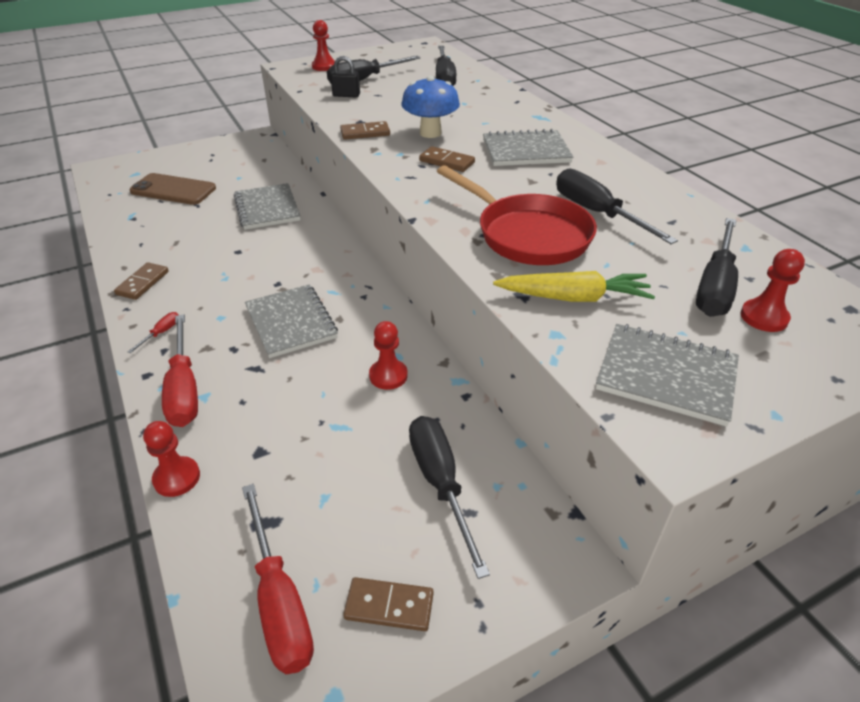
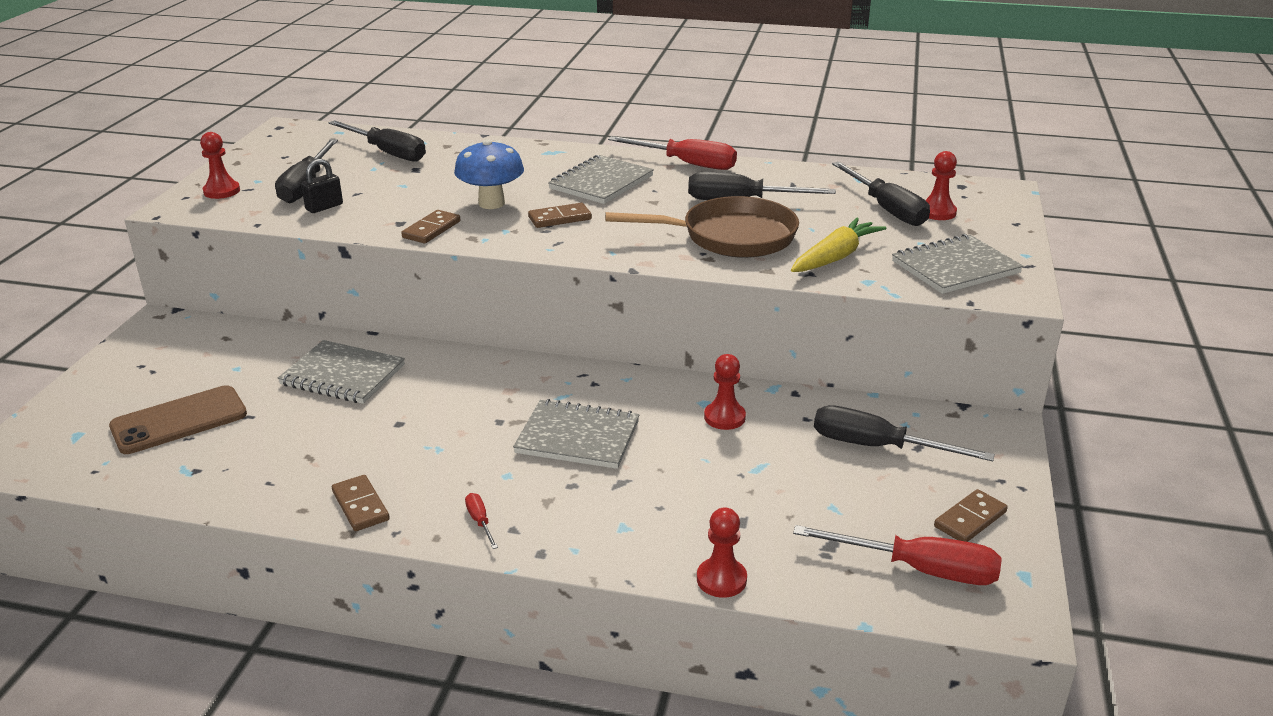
camera: 50 degrees left, 10 degrees down
red screwdriver [162,314,198,427] -> red screwdriver moved to [608,136,737,170]
red pan [437,165,597,265] -> brown pan [605,196,799,258]

